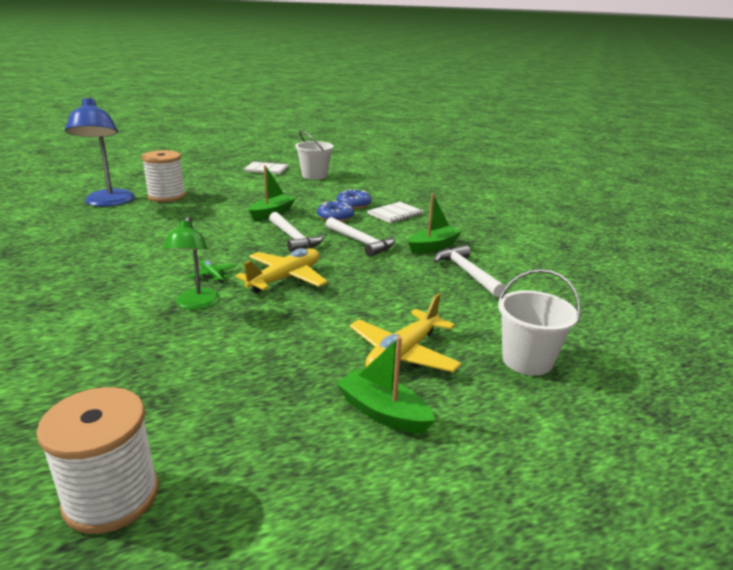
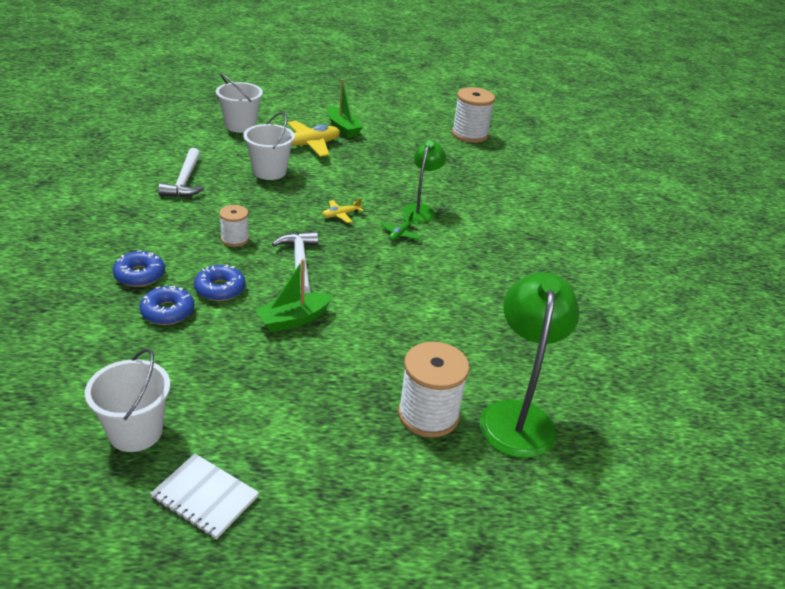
camera: 160 degrees left, 10 degrees up
blue lamp [65,97,135,207] -> green lamp [479,272,580,458]
green plane [188,260,236,283] -> green plane turned 45 degrees clockwise [380,211,422,241]
yellow plane [235,248,328,293] -> yellow plane [322,198,364,223], size x0.49
white hammer [325,217,395,257] -> white spool [219,205,249,247]
white notebook [367,202,423,223] -> blue donut [113,250,165,287]
green boat [408,193,462,253] -> none
none -> white bucket [243,112,295,180]

